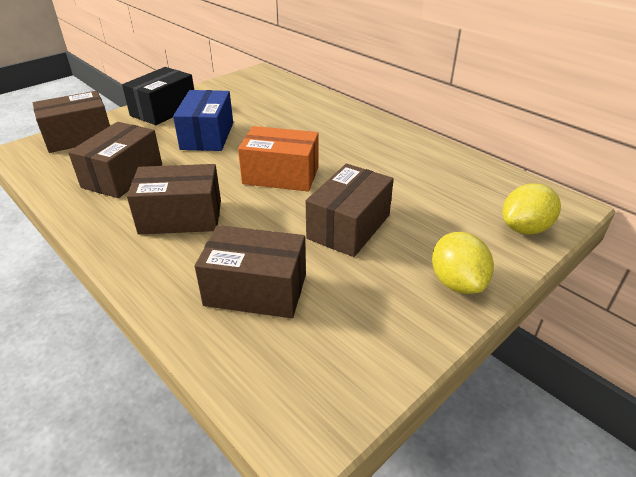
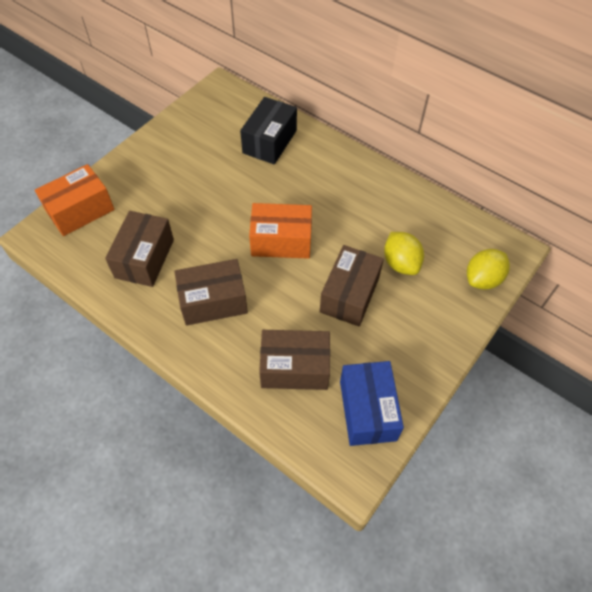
camera: 10 degrees left, 20 degrees up
brown box [33,91,110,153] -> orange box [35,164,115,236]
black box [122,67,194,125] -> black box moved to [240,97,297,165]
blue box [173,90,233,151] -> blue box moved to [340,361,404,446]
yellow lemon [432,232,494,294] -> yellow lemon moved to [384,232,424,275]

